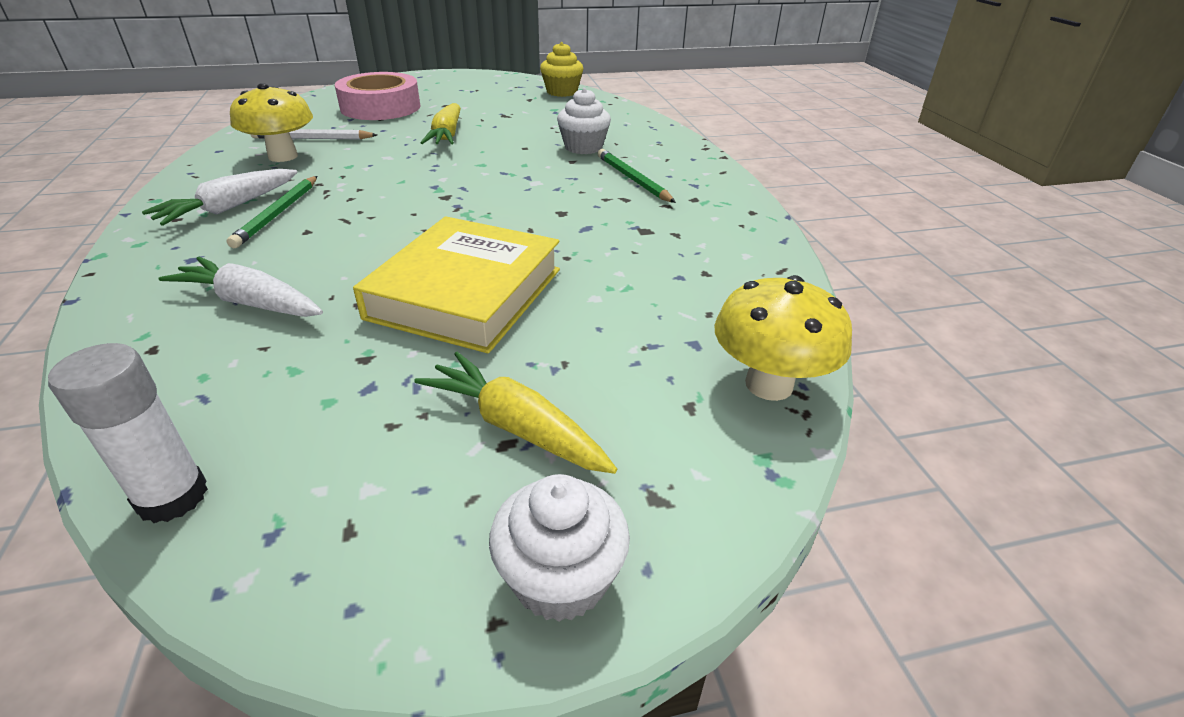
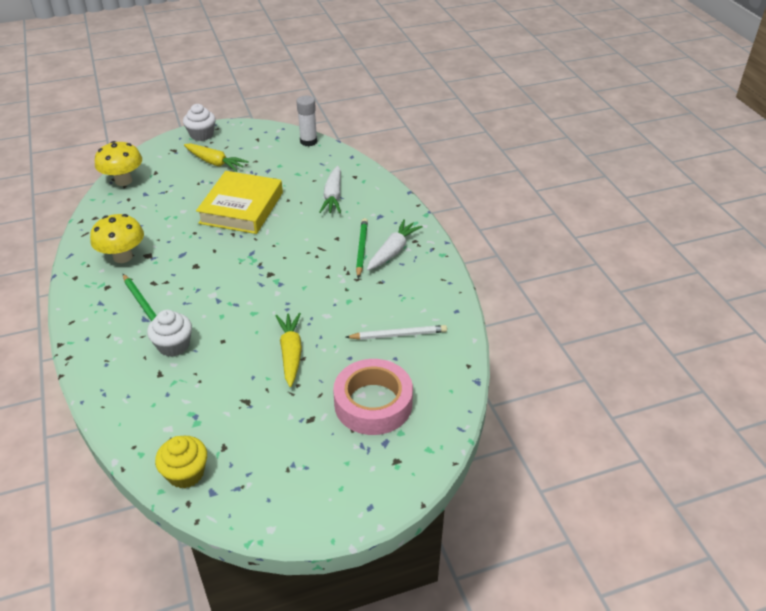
camera: 175 degrees right, 5 degrees up
white carrot [159,257,323,317] -> white carrot turned 75 degrees clockwise [319,166,341,213]
yellow mushroom [230,83,313,162] -> yellow mushroom moved to [90,214,144,263]

